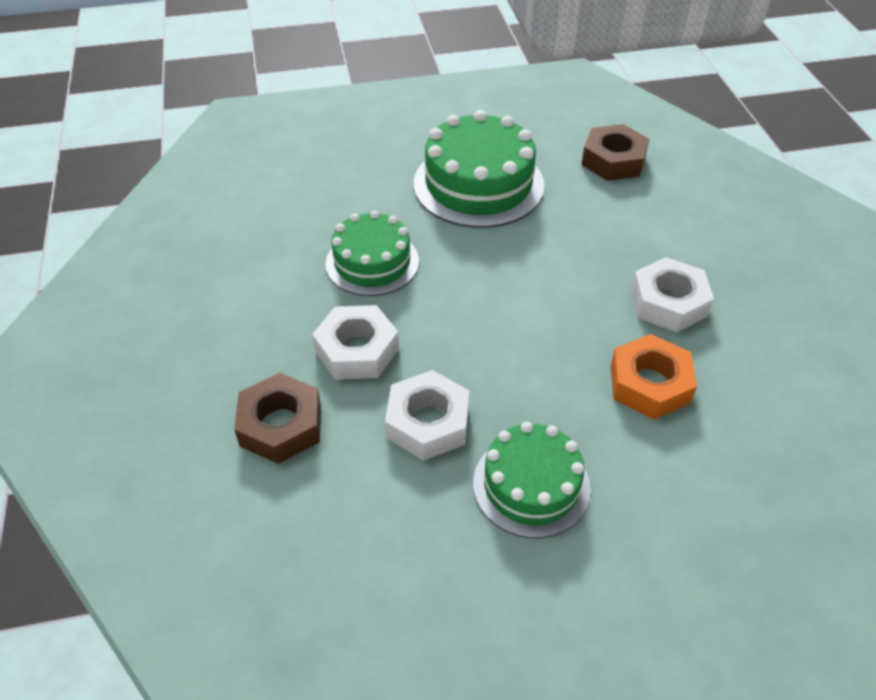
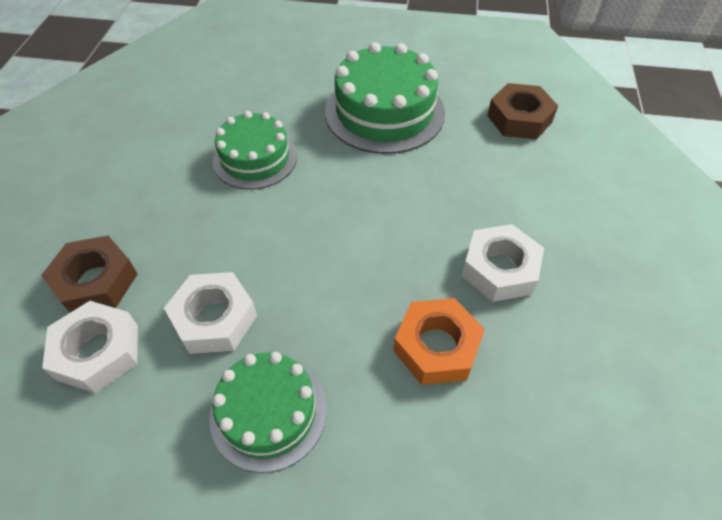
camera: 20 degrees right, 5 degrees up
white nut [312,305,399,379] -> white nut moved to [42,301,138,393]

